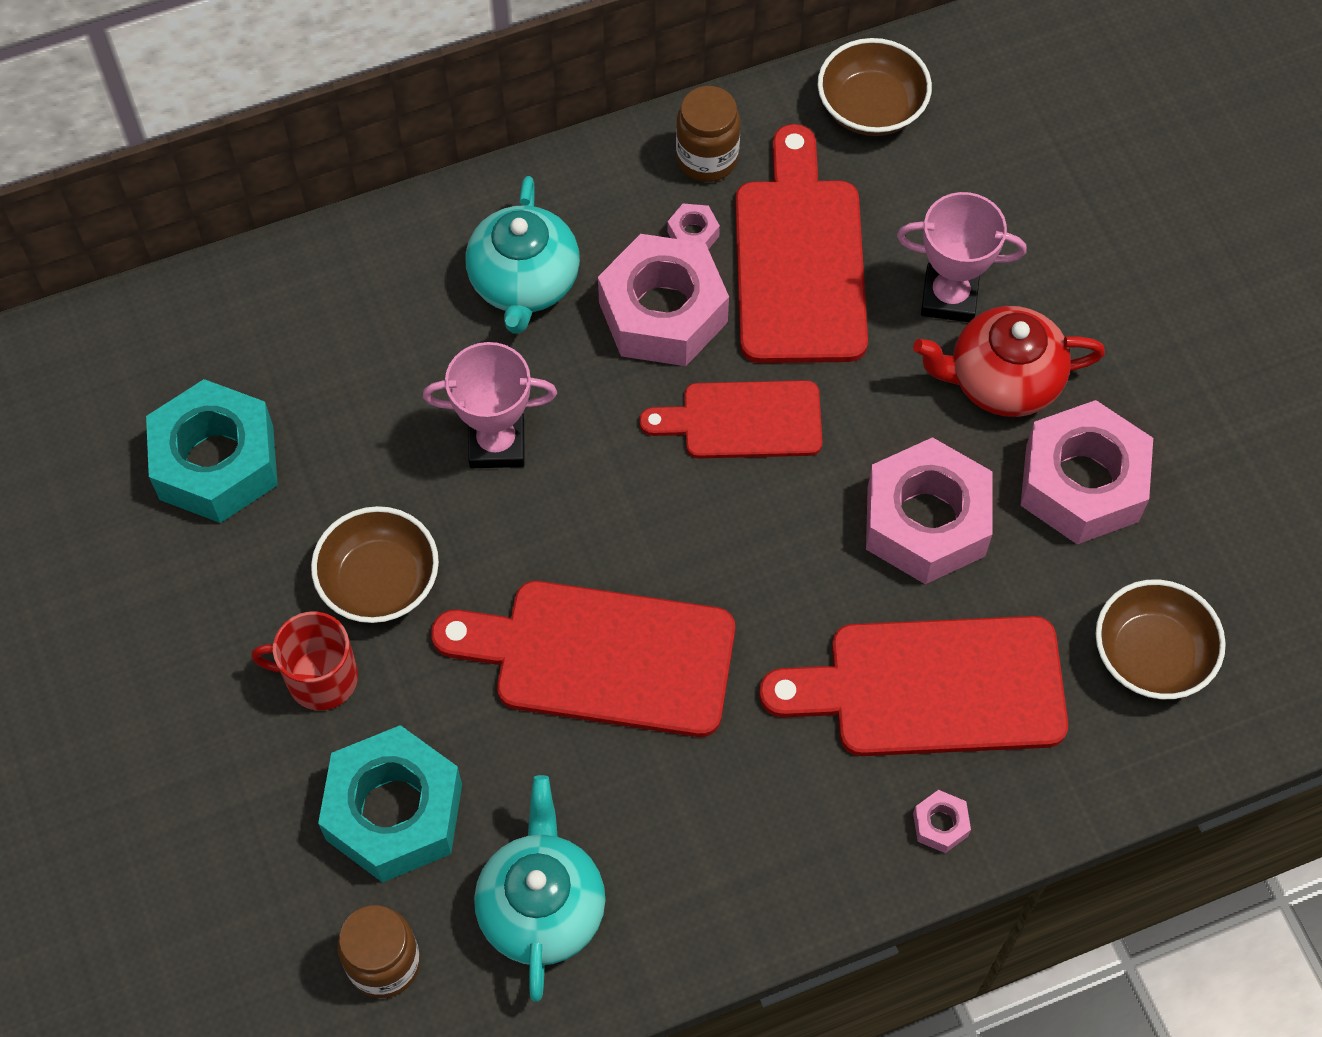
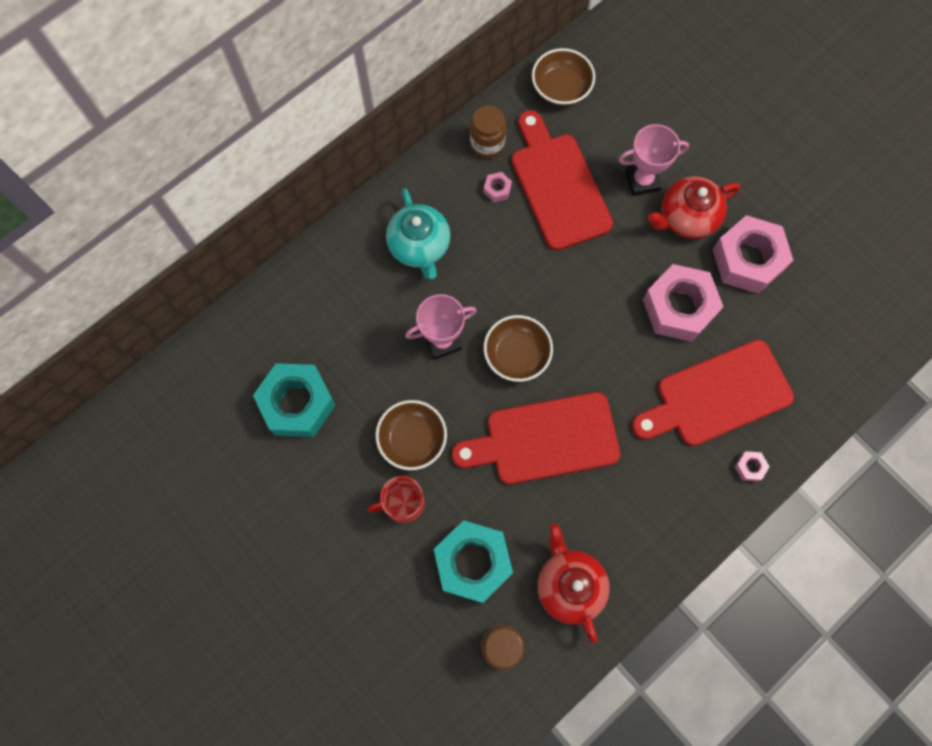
camera: 20 degrees left, 10 degrees up
turquoise teapot [474,775,606,1002] -> red teapot [537,524,610,644]
pink nut [598,234,729,366] -> none
red cutting board [639,380,823,459] -> none
brown bowl [1096,579,1226,699] -> brown bowl moved to [484,315,553,382]

